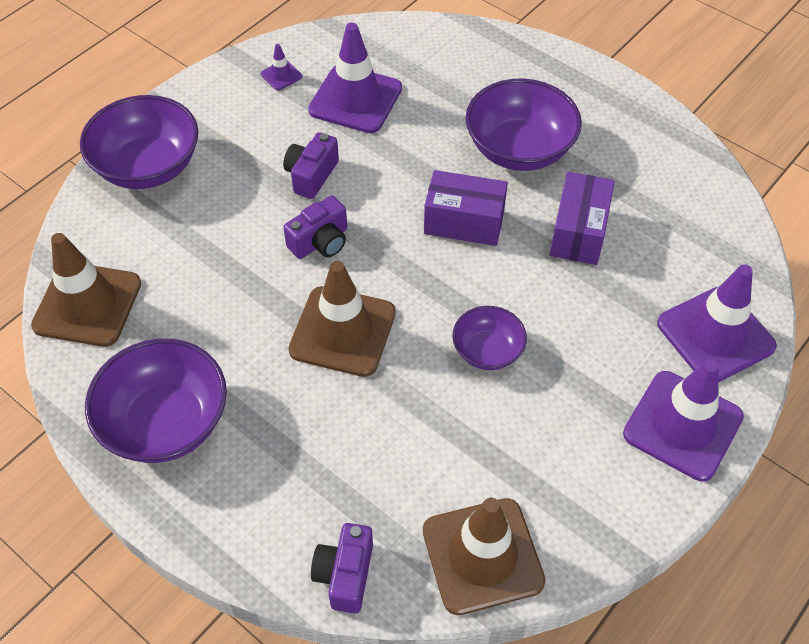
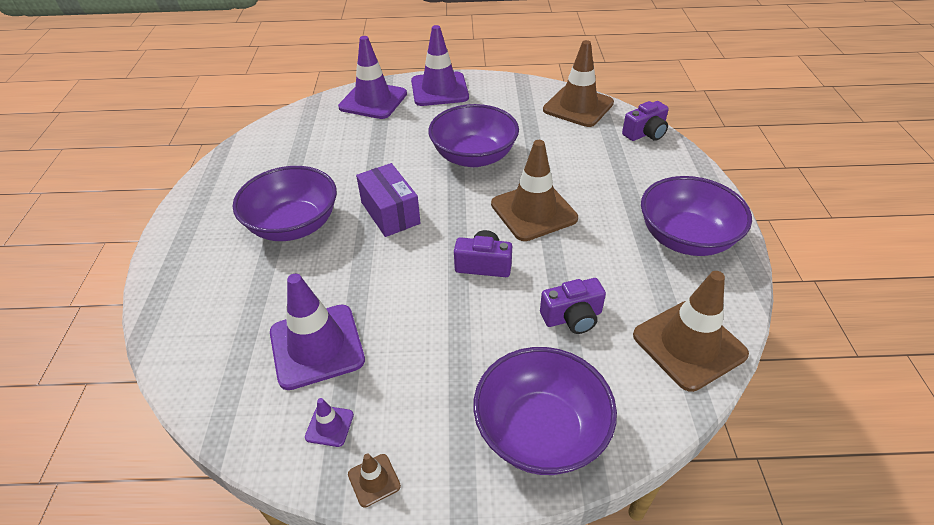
camera: 130 degrees left, 10 degrees down
purple camera [283,132,339,199] -> purple camera moved to [540,278,606,334]
purple bowl [453,306,527,370] -> purple bowl [428,104,519,167], size x1.77
purple box [550,172,615,265] -> none
none -> brown traffic cone [348,454,401,508]

